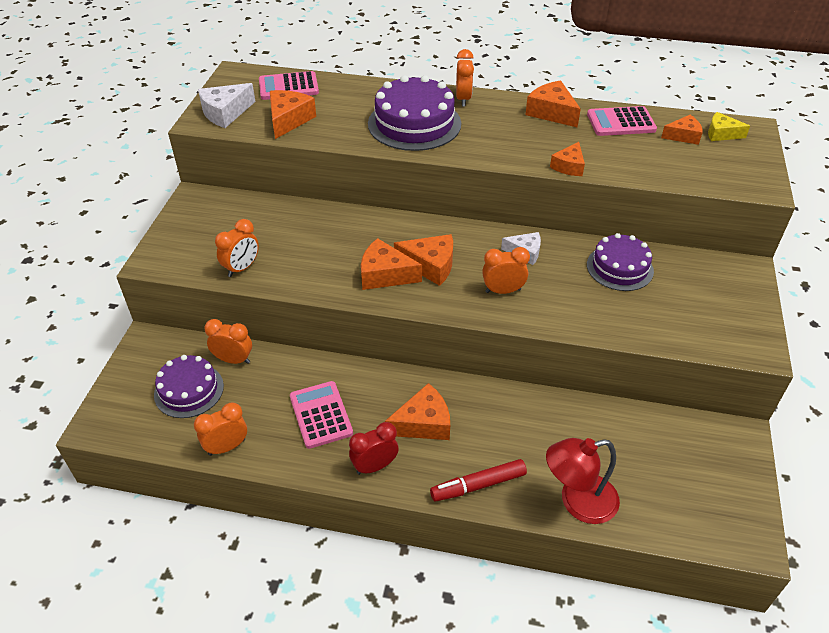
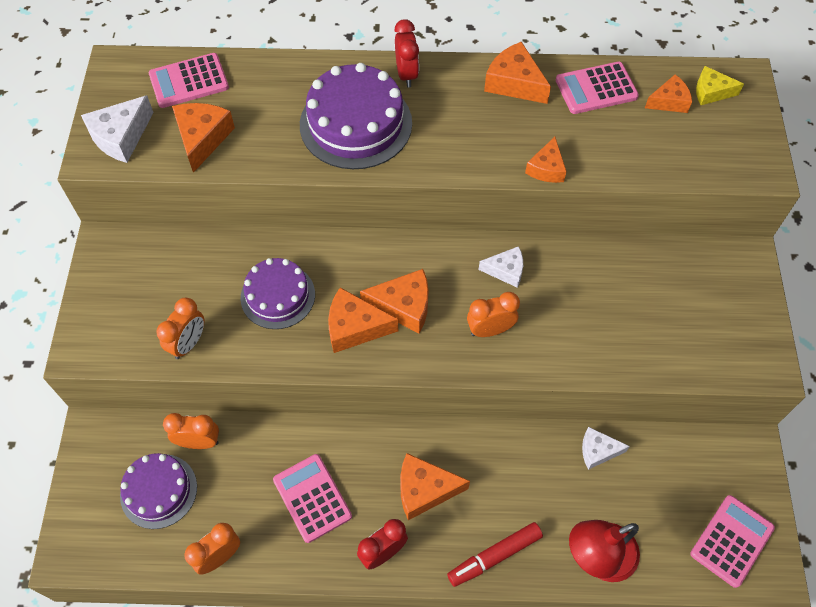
camera: 10 degrees left, 15 degrees up
orange cheese [385,383,450,440] -> orange cheese turned 150 degrees counterclockwise [400,453,470,520]
orange clock [456,49,474,106] -> red clock [394,19,419,88]
purple cake [587,233,654,291] -> purple cake moved to [241,258,315,329]
none -> white cheese [582,427,630,470]
none -> pink calculator [690,495,775,588]

